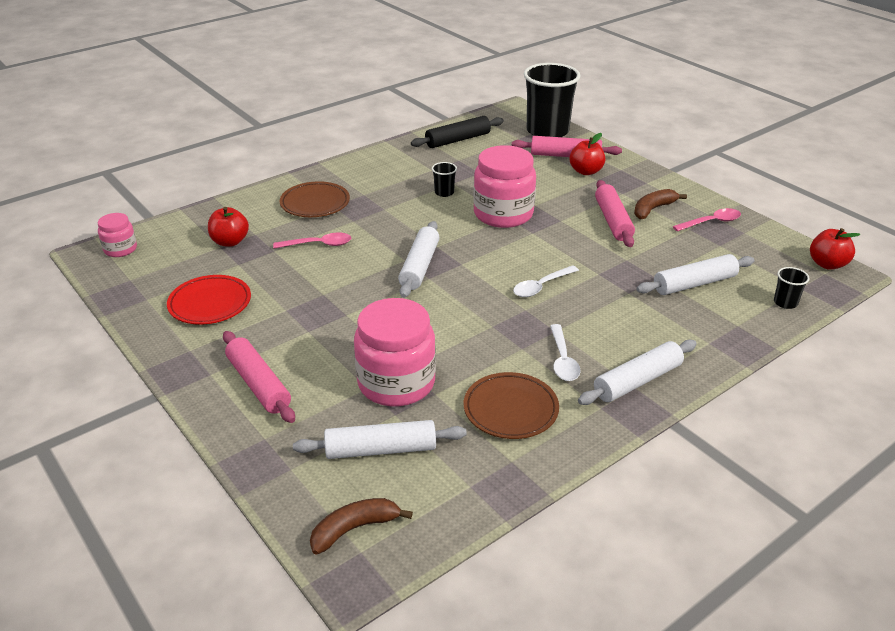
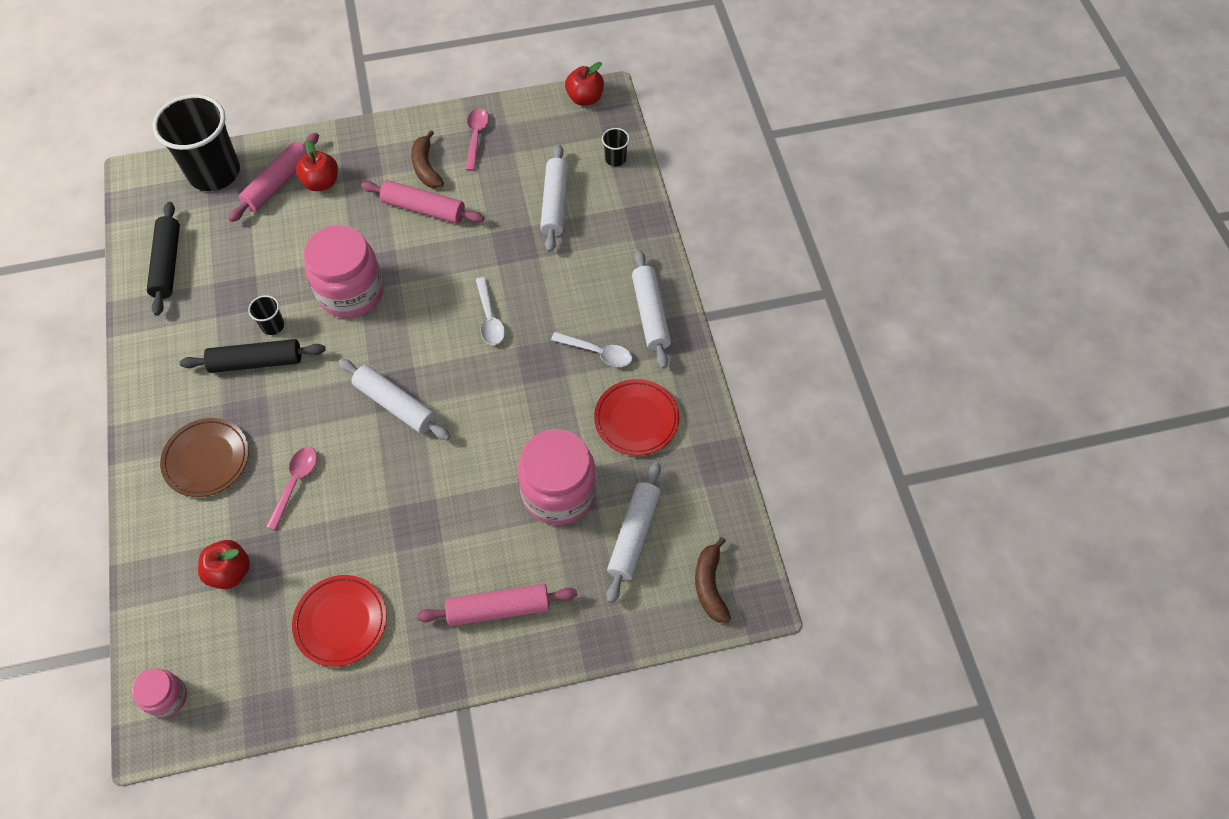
camera: 65 degrees left, 25 degrees up
brown plate [464,372,559,439] -> red plate [594,379,679,456]
none -> black rolling pin [180,339,326,373]

